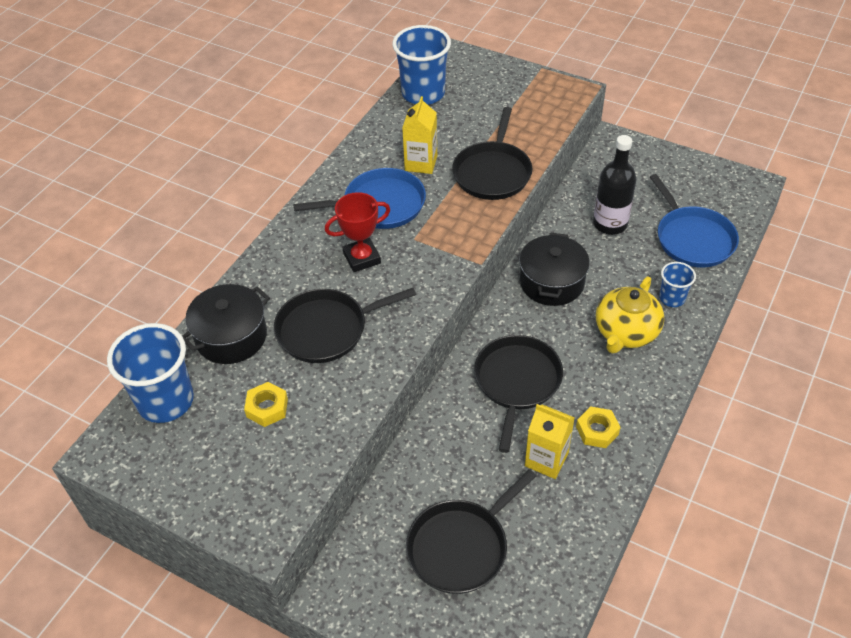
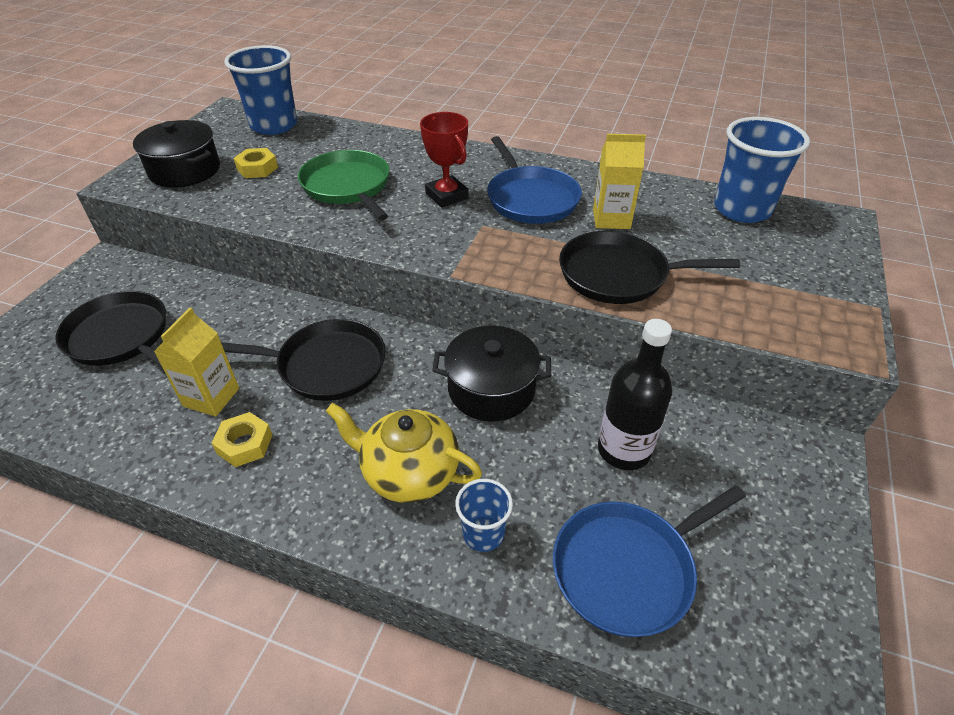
camera: 80 degrees right, 5 degrees down
black pot [182,284,270,364] -> black pot moved to [133,120,220,187]
black pan [274,288,416,363] -> green pan [298,150,389,221]

